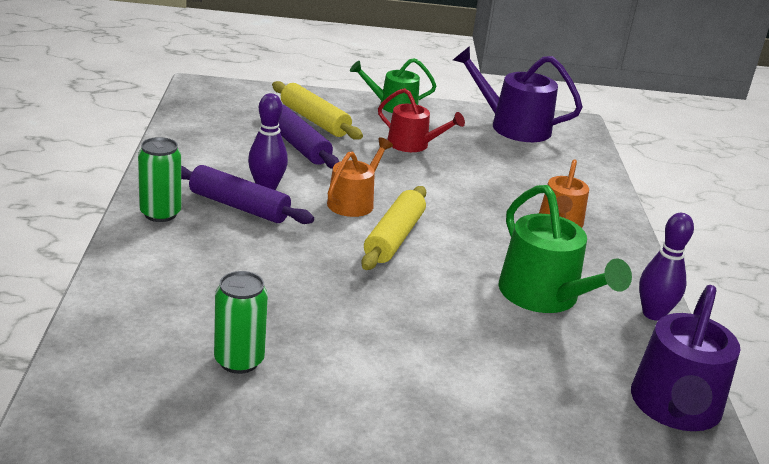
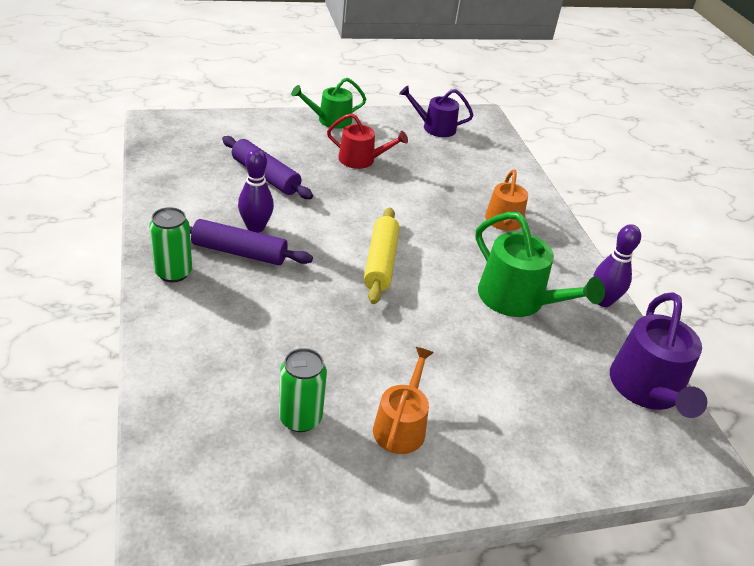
camera: 15 degrees left, 10 degrees up
yellow rolling pin [272,81,363,140] -> none
orange watering can [327,137,393,217] -> orange watering can moved to [373,347,434,454]
purple watering can [453,46,583,142] -> purple watering can [399,86,473,137], size x0.65

